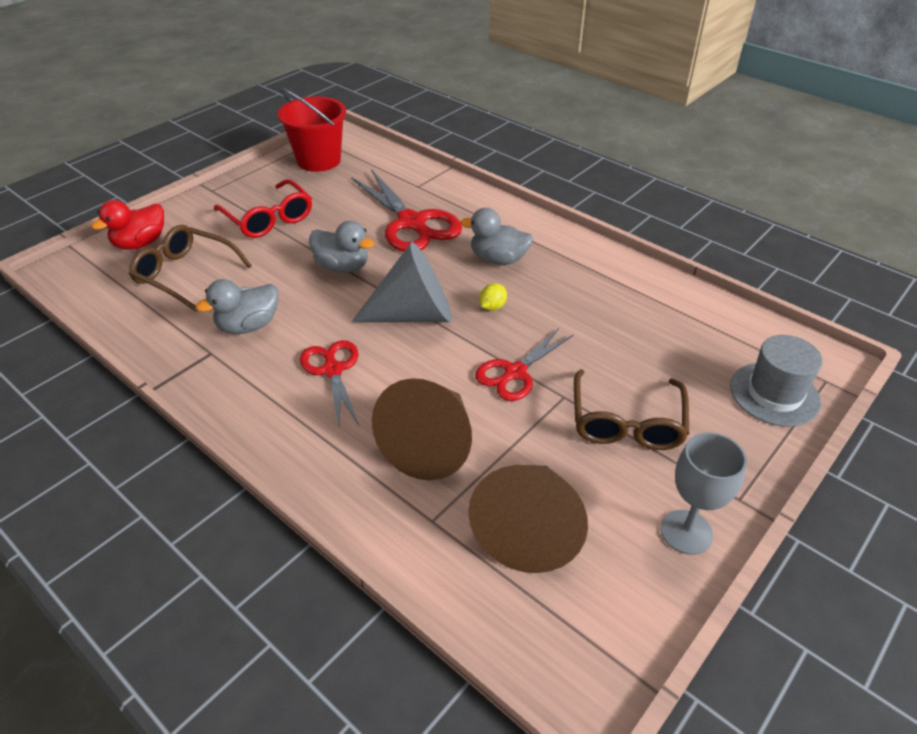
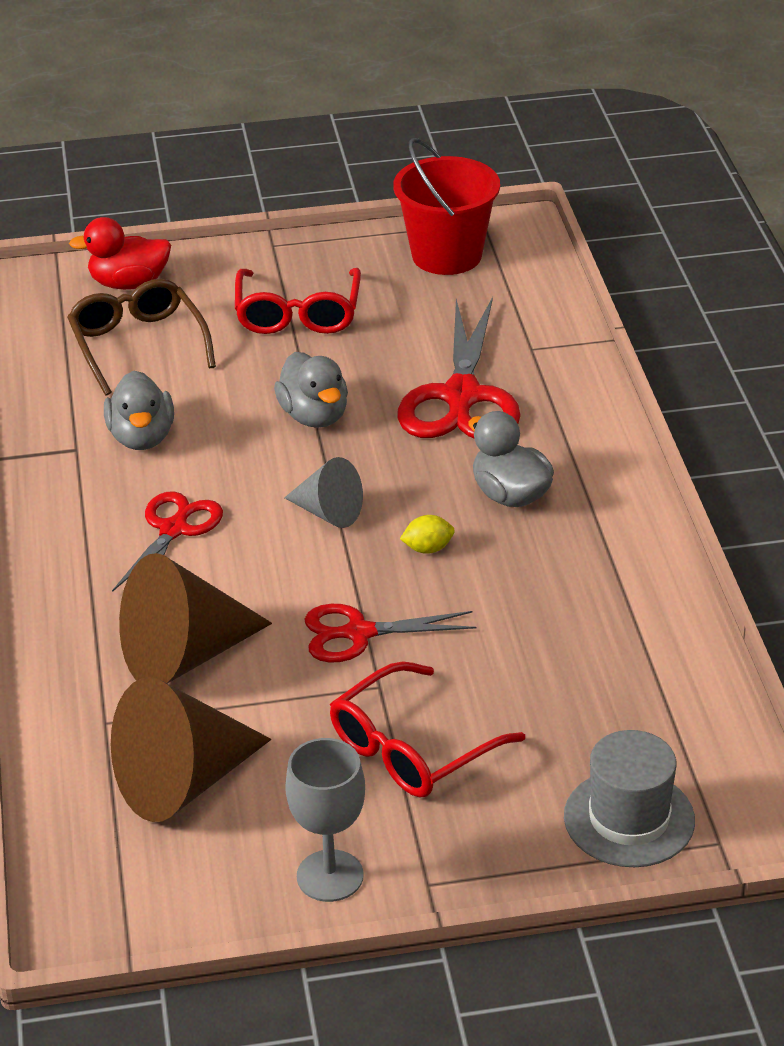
camera: 40 degrees right, 5 degrees down
grey duck [196,279,279,334] -> grey duck turned 105 degrees counterclockwise [104,371,174,450]
grey cone [351,242,452,322] -> grey cone [284,457,363,528], size x0.57
brown glasses [574,369,689,450] -> red glasses [330,661,525,797]

